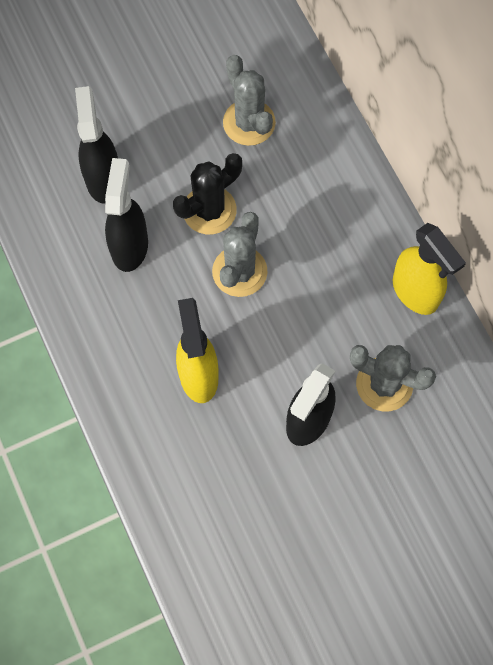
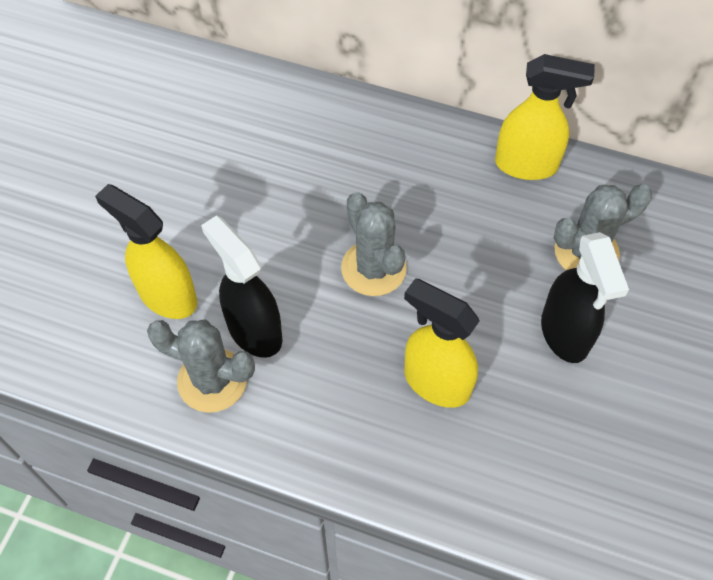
camera: 45 degrees left, 10 degrees down
black spray bottle [75,86,118,204] -> yellow spray bottle [95,184,197,319]
black cactus [173,153,242,234] -> none
grey cactus [223,55,276,146] -> grey cactus moved to [147,319,255,413]

